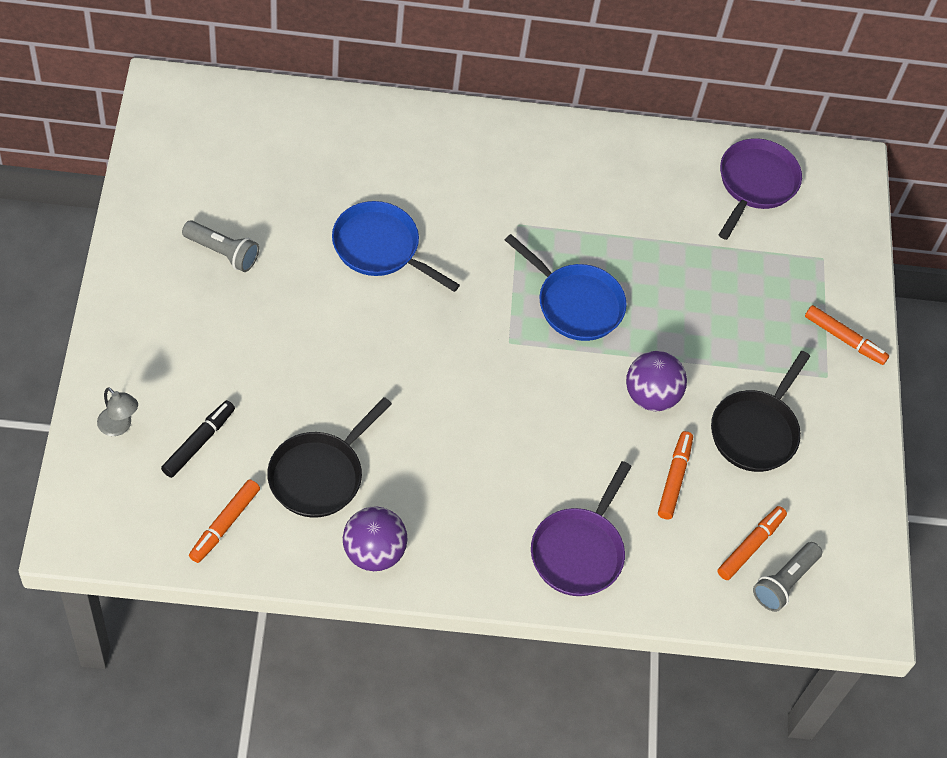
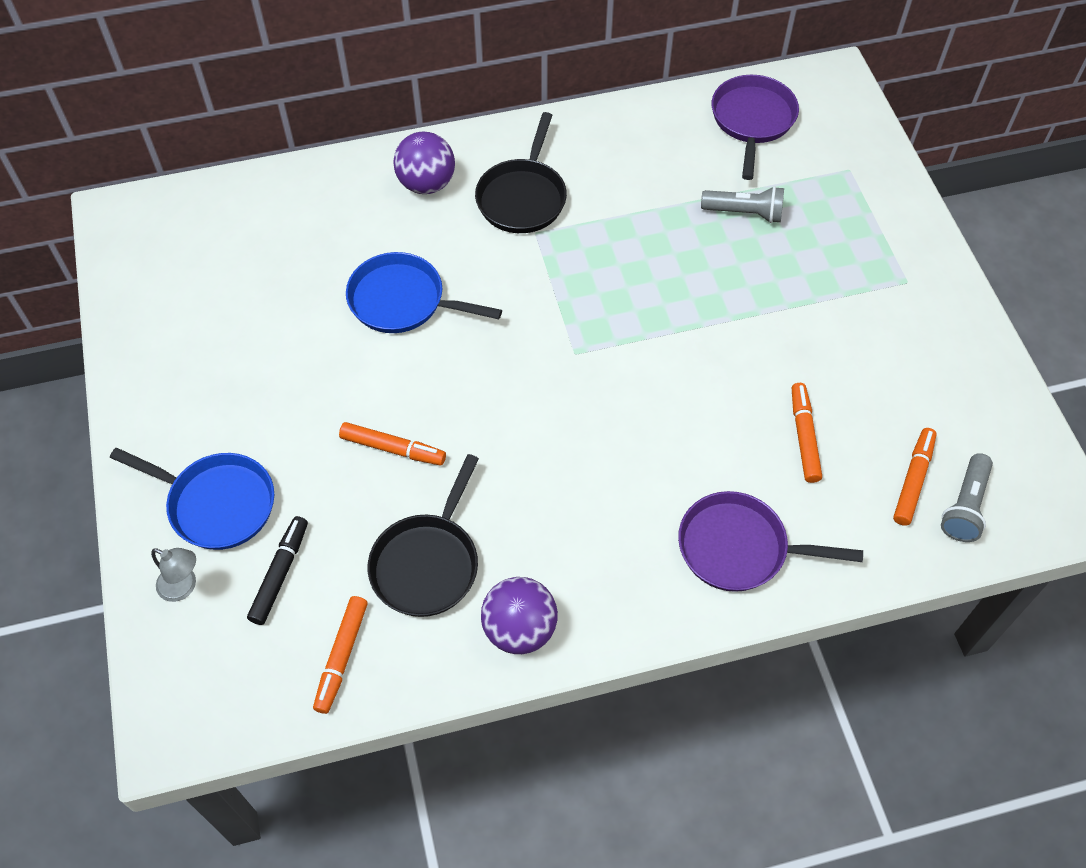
camera: 10 degrees left, 0 degrees up
grey flashlight [182,220,259,272] -> grey flashlight moved to [701,186,784,223]
blue pan [505,234,627,341] -> blue pan moved to [110,448,274,550]
purple pan [531,461,632,596] -> purple pan turned 90 degrees clockwise [678,491,863,592]
purple ball [626,351,687,411] -> purple ball moved to [393,132,455,194]
black pan [711,351,810,472] -> black pan moved to [475,112,567,233]
orange marker [805,305,889,365] -> orange marker moved to [339,422,446,465]

